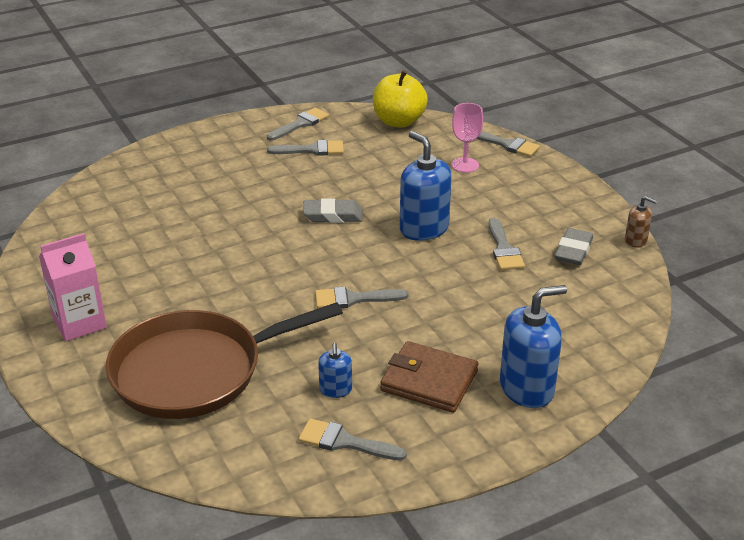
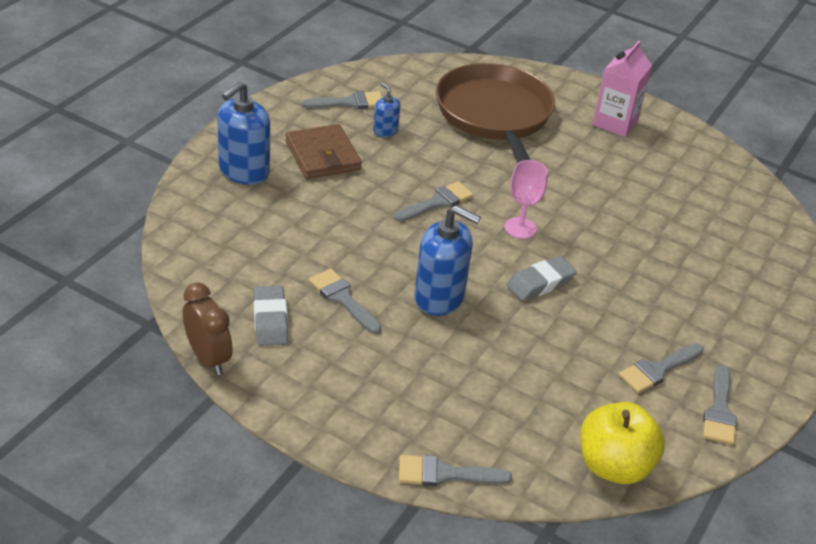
camera: 145 degrees right, 5 degrees up
brown pan [106,302,343,419] -> brown pan turned 45 degrees counterclockwise [436,63,555,163]
brown wallet [380,341,478,413] -> brown wallet turned 75 degrees clockwise [286,124,362,179]
pink goblet [451,103,483,173] -> pink goblet moved to [504,160,548,239]
brown soap dispenser [625,196,657,248] -> brown clock [183,282,233,375]

